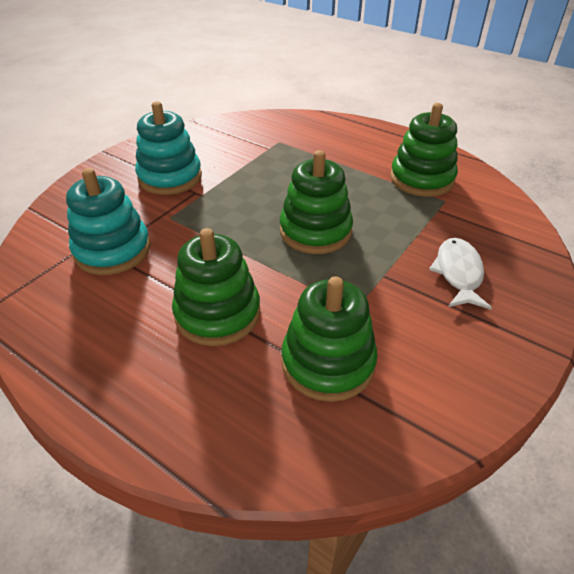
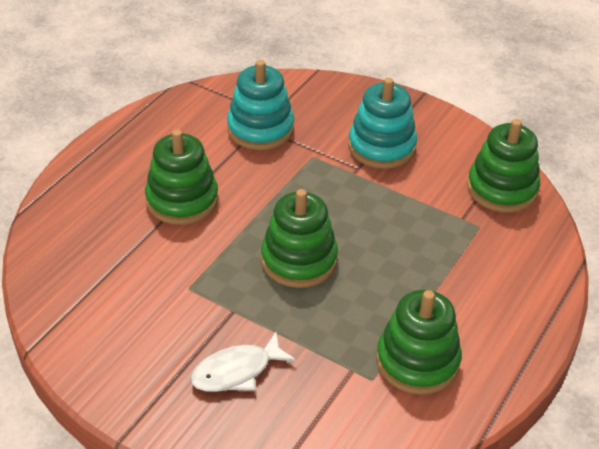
camera: 85 degrees right, 0 degrees up
green stacking toy [282,276,378,402] -> green stacking toy moved to [467,119,540,213]
white fish [429,238,492,310] -> white fish turned 150 degrees clockwise [190,331,296,392]

